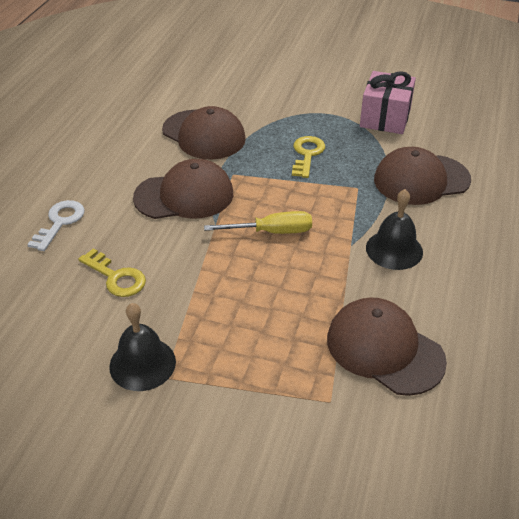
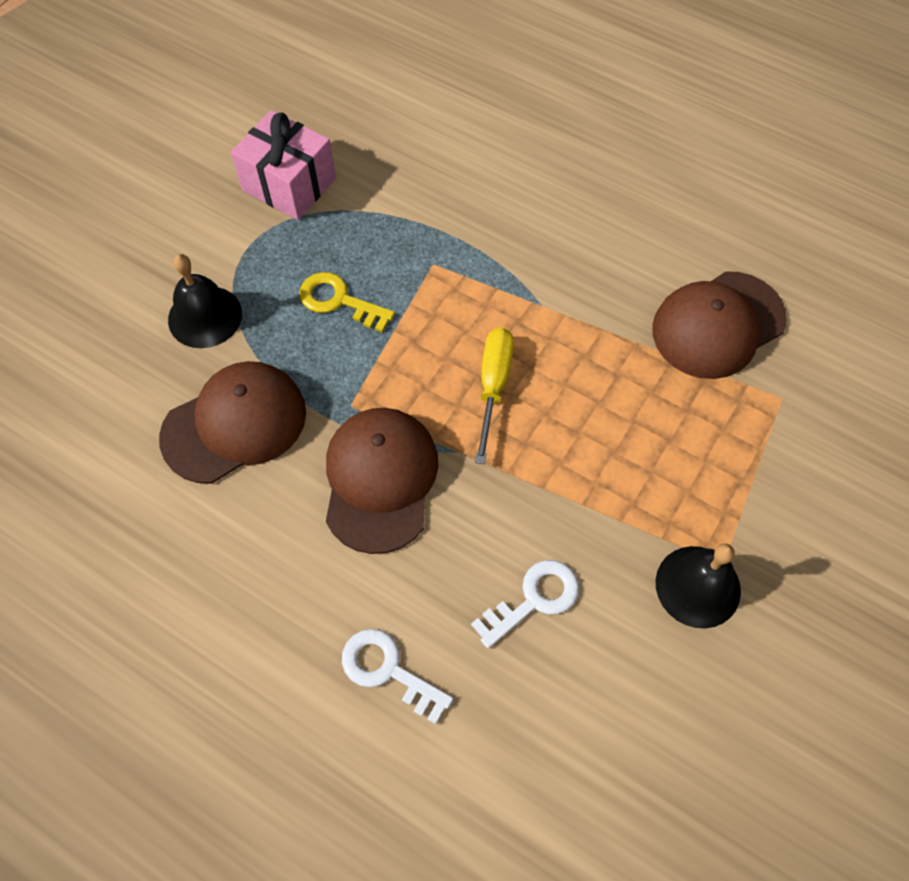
camera: 75 degrees left, 20 degrees up
yellow key [78,248,146,297] -> white key [471,560,579,648]
black bell [366,189,423,270] -> black bell moved to [168,254,242,348]
brown cap [374,147,471,205] -> none

